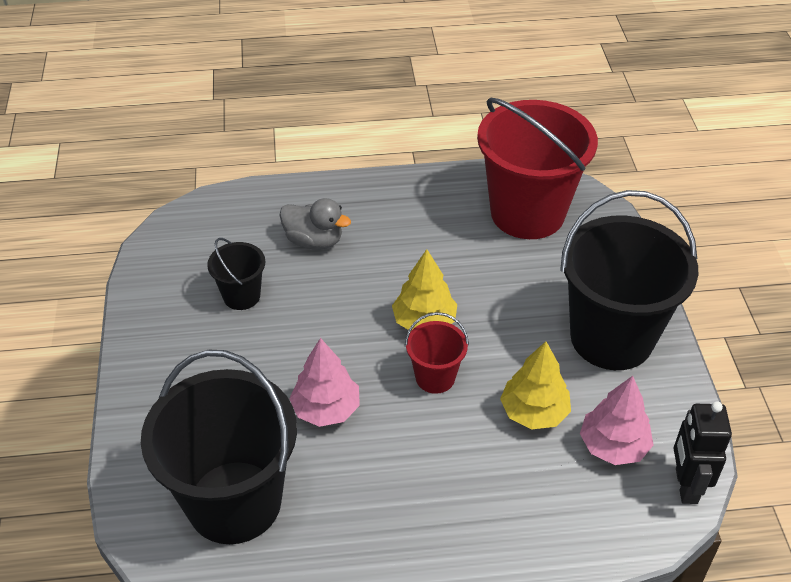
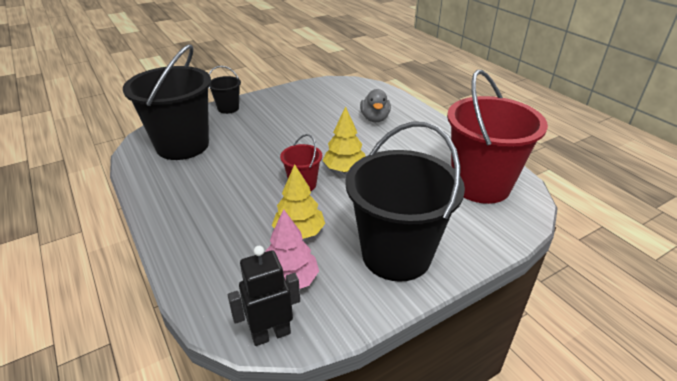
camera: 65 degrees right, 10 degrees down
black bucket [207,238,265,310] -> black bucket moved to [209,66,241,114]
pink tree [289,338,360,427] -> none

